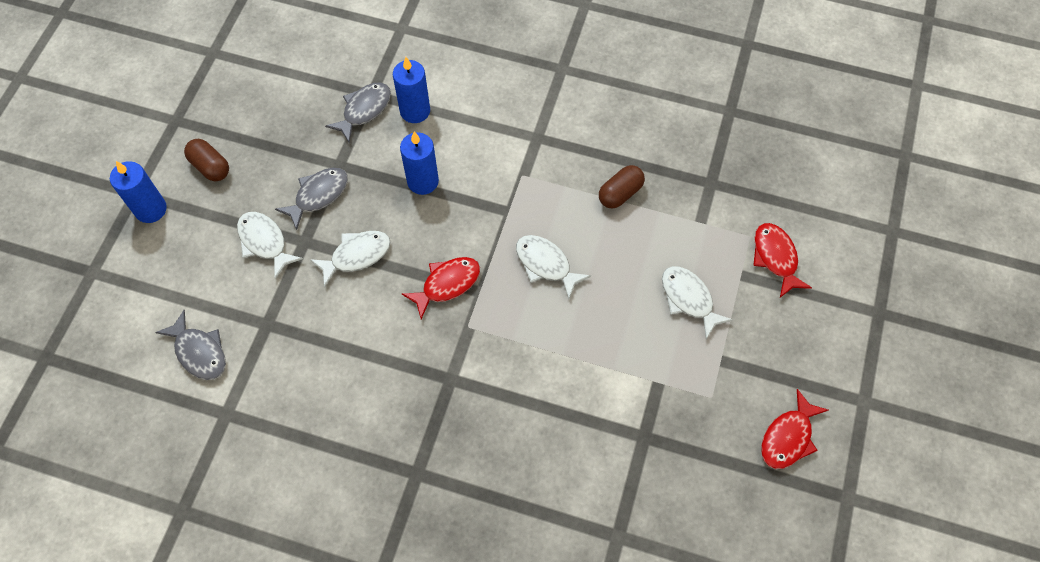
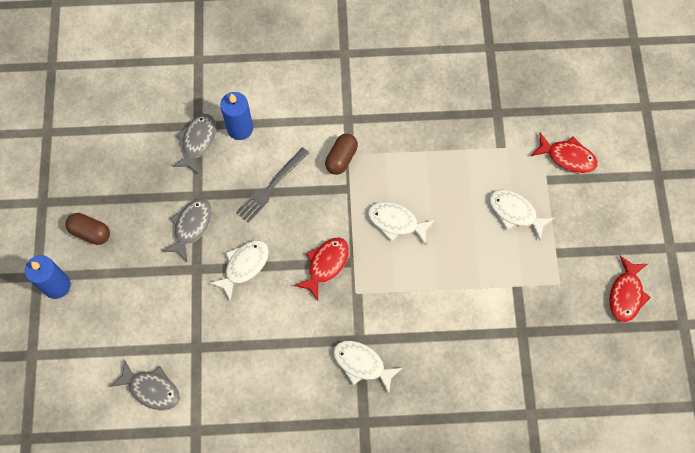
camera: 20 degrees left, 5 degrees up
white fish [237,212,303,279] -> white fish moved to [333,341,403,394]
blue candle [400,132,439,195] -> grey fork [236,147,309,223]
brown capsule [599,165,645,209] -> brown capsule moved to [325,134,358,175]
red fish [753,223,812,298] -> red fish turned 150 degrees clockwise [531,133,598,173]

